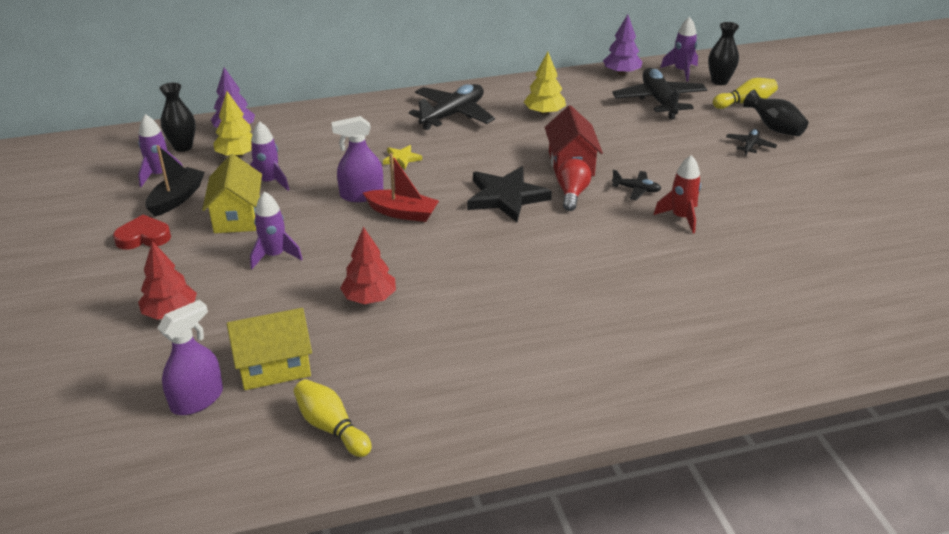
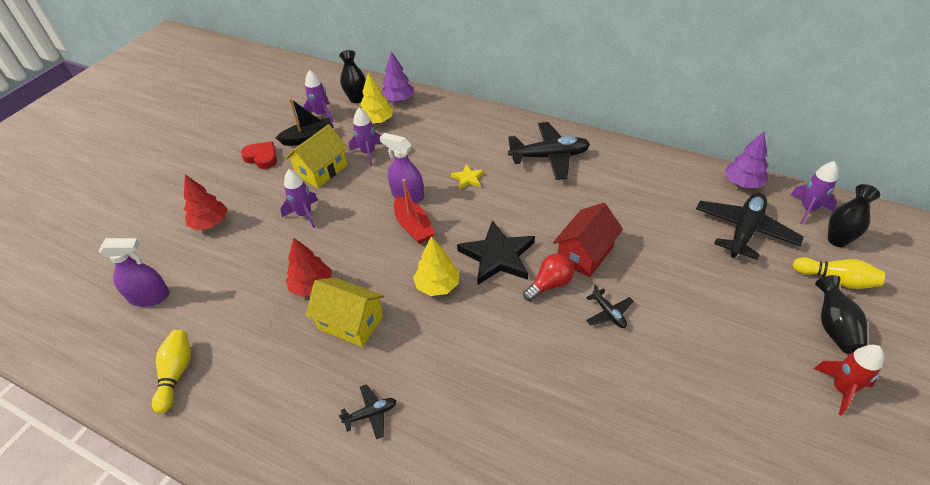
camera: 45 degrees right, 10 degrees up
yellow house [227,308,312,390] -> yellow house moved to [305,277,384,347]
yellow tree [524,51,566,115] -> yellow tree moved to [413,236,459,296]
red rocket [654,155,701,233] -> red rocket moved to [814,345,884,416]
black plane [726,129,777,156] -> black plane moved to [339,384,396,439]

